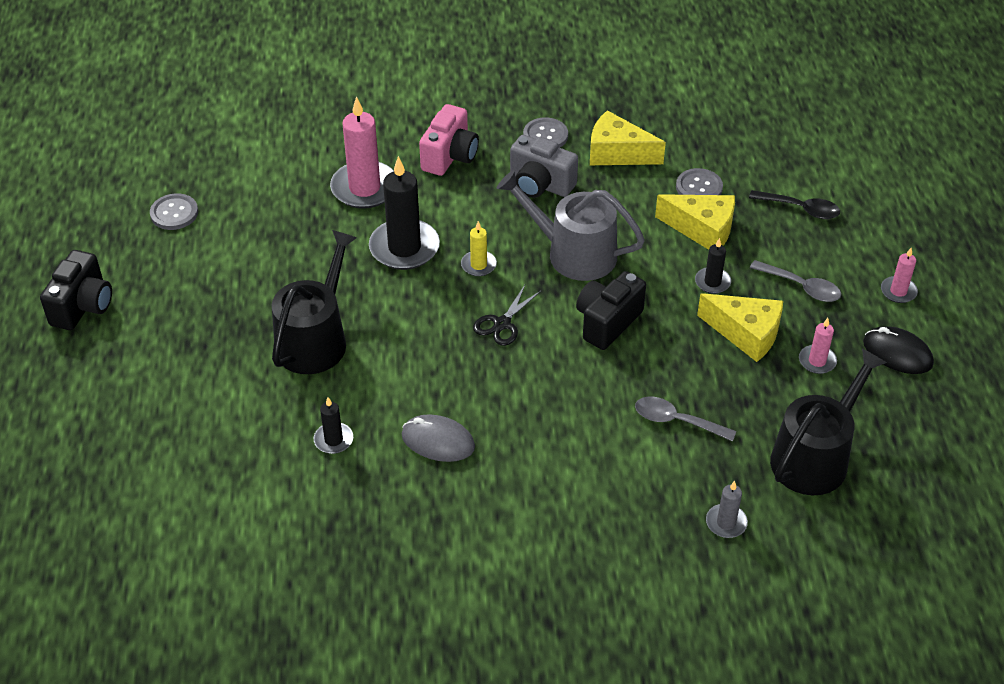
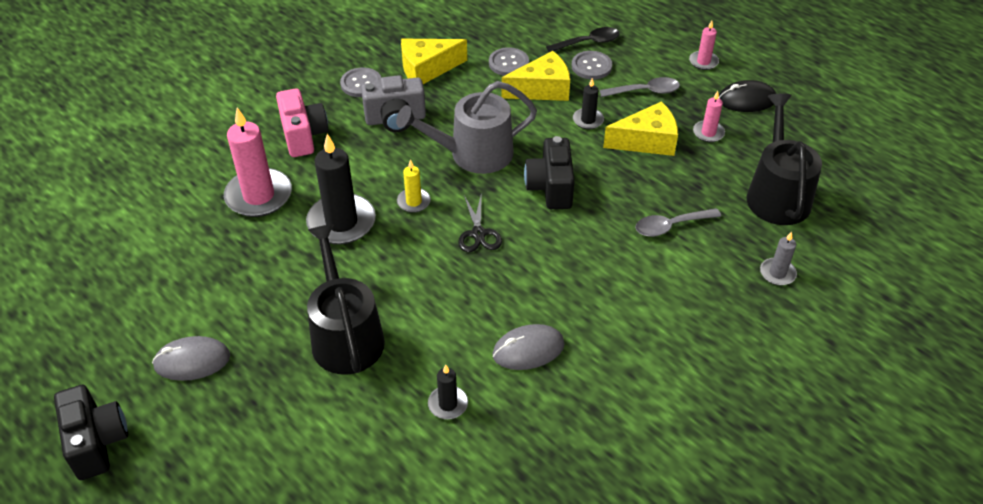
camera: 40 degrees left, 0 degrees up
grey button [150,193,198,230] -> grey button moved to [572,51,612,79]
none -> grey mouse [152,336,230,381]

